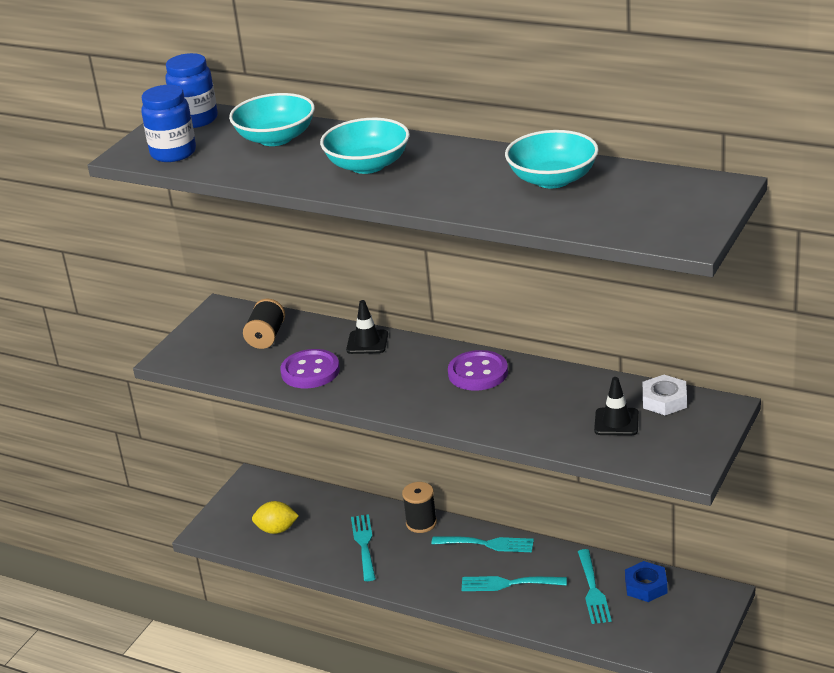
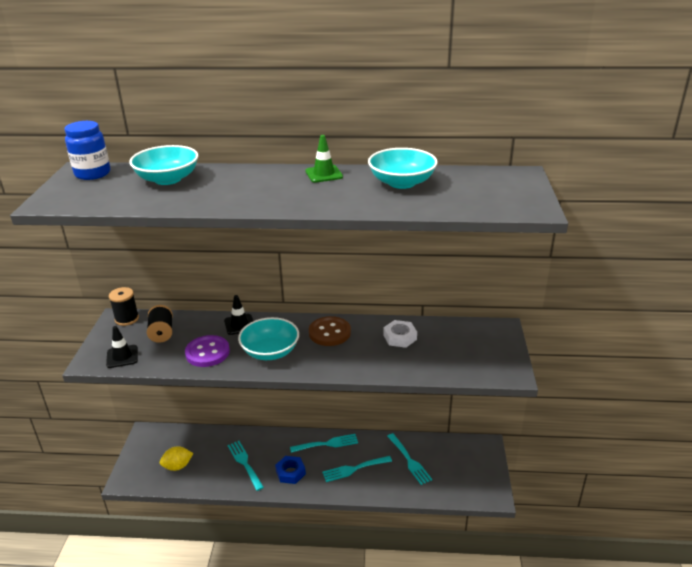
camera: 25 degrees left, 0 degrees up
blue jar [141,85,196,162] -> none
turquoise bowl [320,118,410,174] -> turquoise bowl moved to [238,317,299,360]
black spool [402,482,437,533] -> black spool moved to [109,287,139,326]
purple button [448,350,508,391] -> brown button [309,316,351,346]
black traffic cone [594,377,639,435] -> black traffic cone moved to [106,326,138,368]
blue nut [625,561,667,602] -> blue nut moved to [275,456,306,484]
white nut [643,375,687,415] -> white nut moved to [383,320,417,348]
none -> green traffic cone [305,135,343,183]

